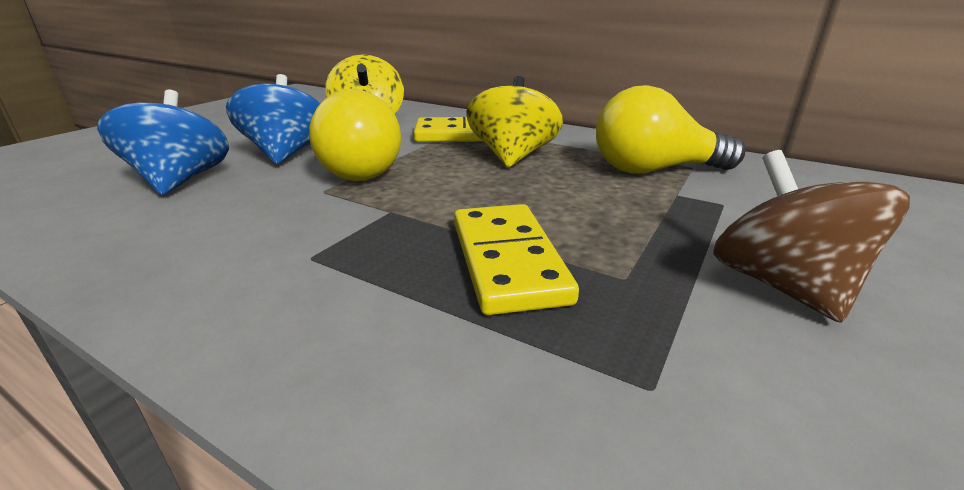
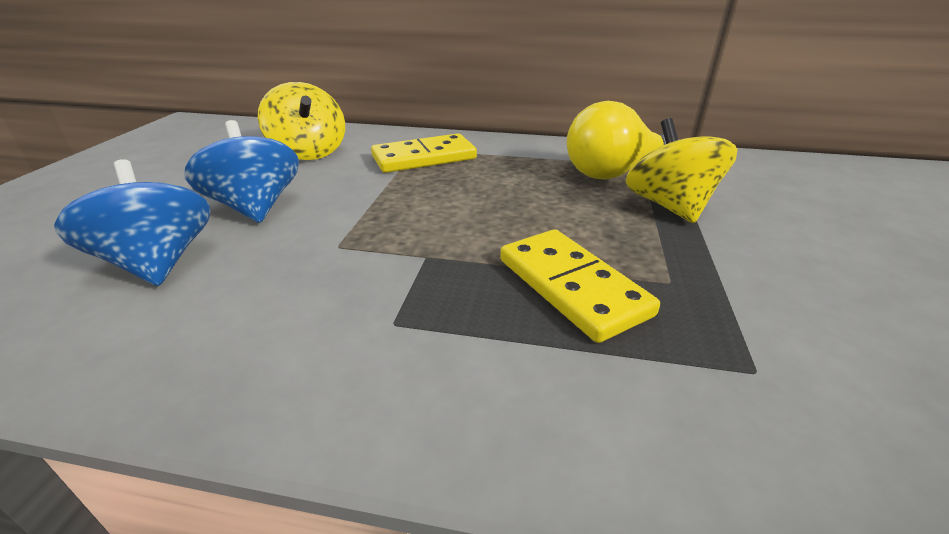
camera: 20 degrees left, 5 degrees up
yellow light bulb [309,90,401,181] -> none
yellow spinning top [466,76,563,167] -> yellow spinning top moved to [626,118,738,223]
brown spinning top [713,150,910,323] -> none

